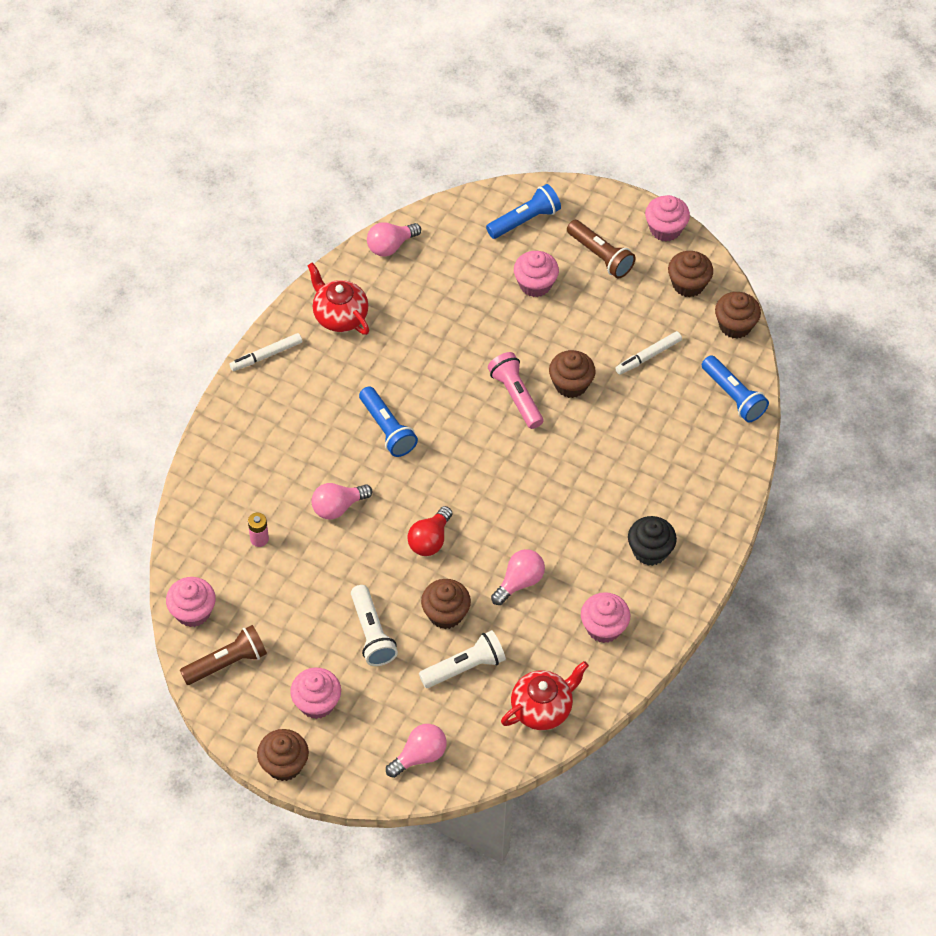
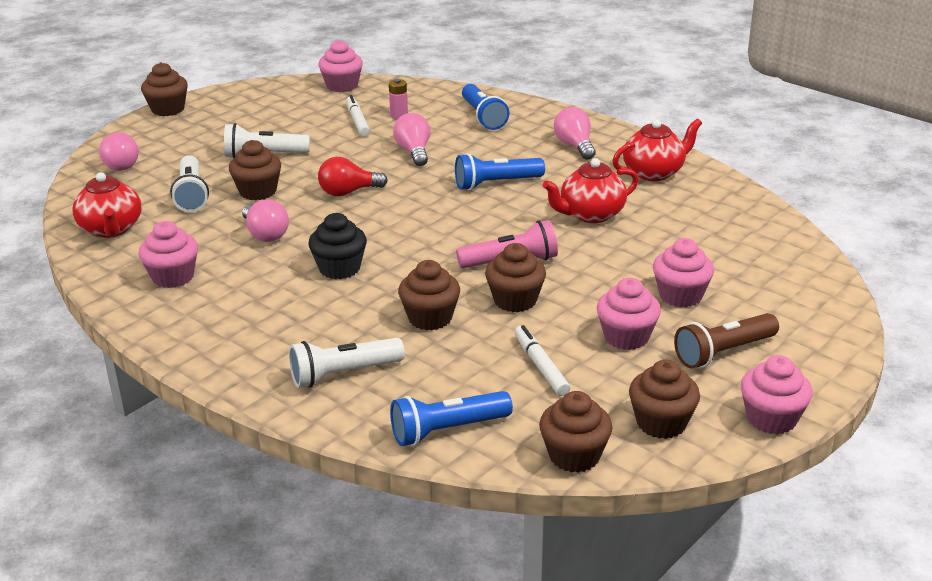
camera: 105 degrees right, 25 degrees down
brown flashlight [180,625,267,685] -> none
white marker [230,333,302,371] -> white marker moved to [346,95,370,137]
pink cupcake [290,668,341,719] -> pink cupcake moved to [597,278,661,350]
pink light bulb [367,222,421,256] -> pink light bulb moved to [554,107,596,160]
red light bulb [407,506,452,556] -> red light bulb turned 60 degrees counterclockwise [318,157,388,197]
blue flashlight [486,184,561,239] -> blue flashlight moved to [462,84,509,130]
black cupcake [628,516,677,566] -> black cupcake moved to [308,213,367,279]
none -> white flashlight [289,338,405,388]
none -> brown cupcake [398,260,460,330]
none -> red teapot [543,158,639,223]

